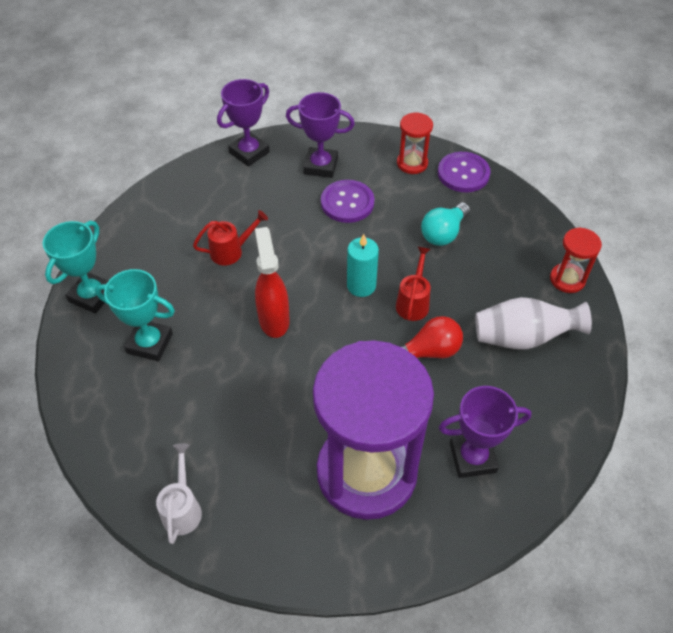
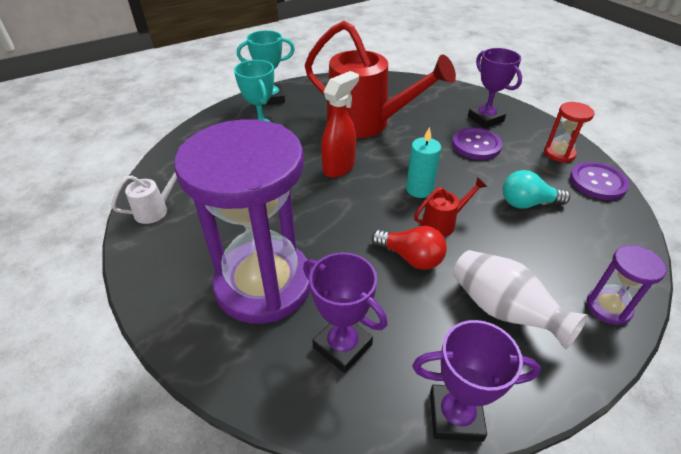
camera: 50 degrees right, 10 degrees down
red watering can [193,210,268,265] -> red watering can [305,21,456,138], size x2.40
purple trophy [217,79,270,167] -> purple trophy moved to [412,320,541,442]
red hourglass [550,227,602,293] -> purple hourglass [586,245,666,325]

